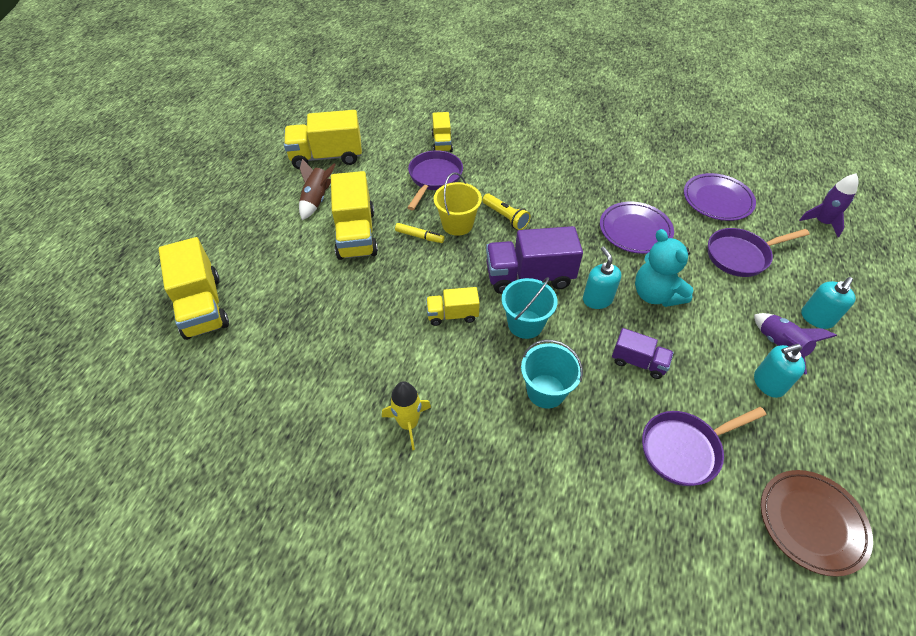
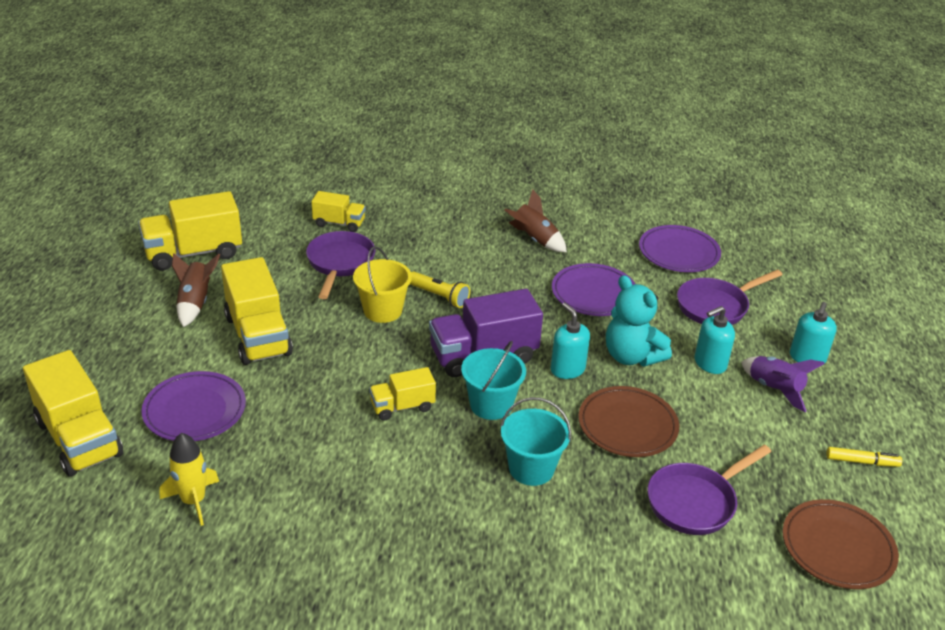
camera: 15 degrees left, 15 degrees down
yellow rocket [382,381,431,450] -> yellow rocket moved to [160,433,219,526]
yellow marker [395,223,445,243] -> yellow marker moved to [826,447,902,467]
yellow truck [432,112,453,152] -> yellow truck turned 60 degrees counterclockwise [311,191,366,232]
purple truck [612,328,674,379] -> brown plate [578,386,679,457]
turquoise soap dispenser [754,344,805,398] -> turquoise soap dispenser moved to [695,306,735,374]
purple rocket [799,173,858,237] -> none
none -> purple plate [141,371,246,441]
none -> brown rocket [505,189,567,252]

